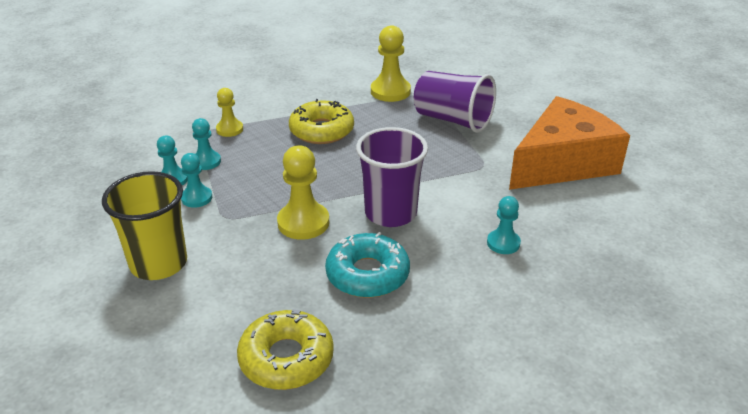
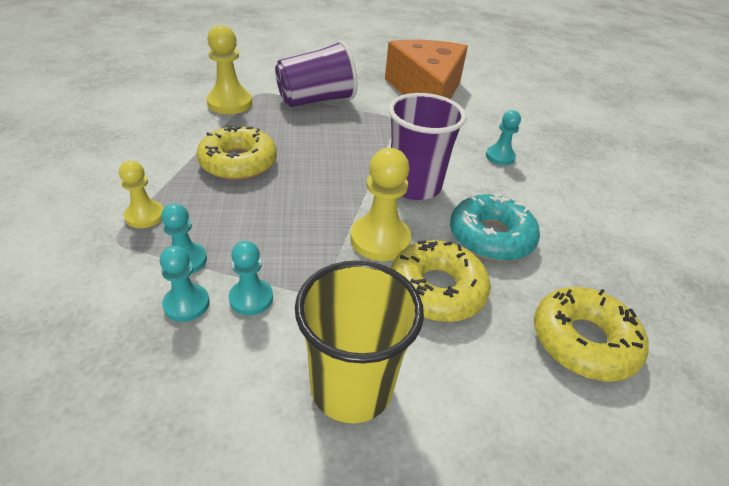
camera: 60 degrees left, 5 degrees up
none -> yellow donut [391,240,491,322]

